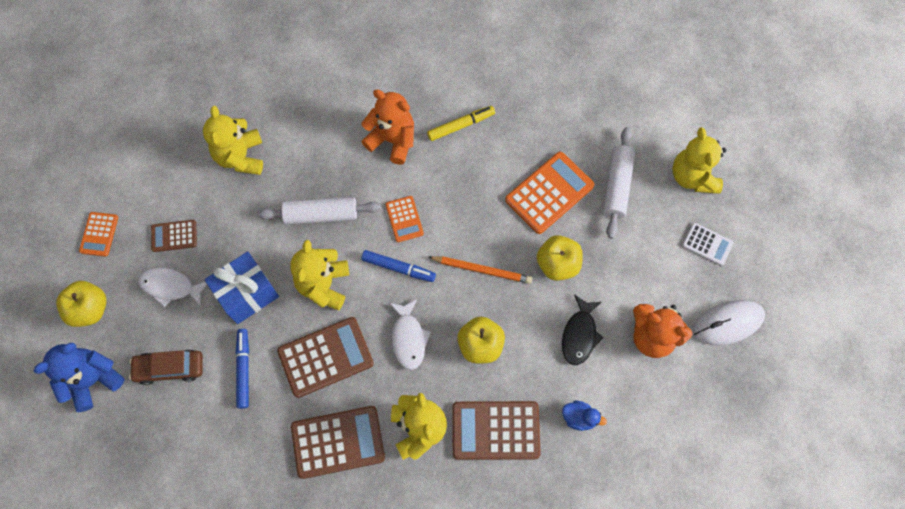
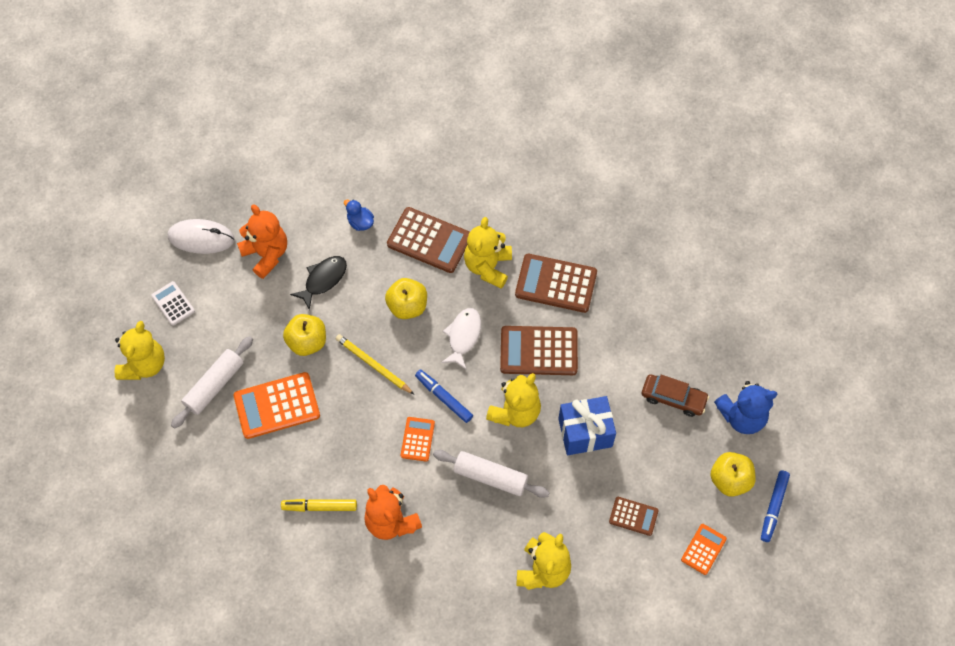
camera: 155 degrees left, 5 degrees down
white fish [138,268,207,308] -> none
blue marker [236,329,249,409] -> blue marker moved to [761,470,790,542]
orange pencil [428,256,532,284] -> yellow pencil [336,334,415,395]

